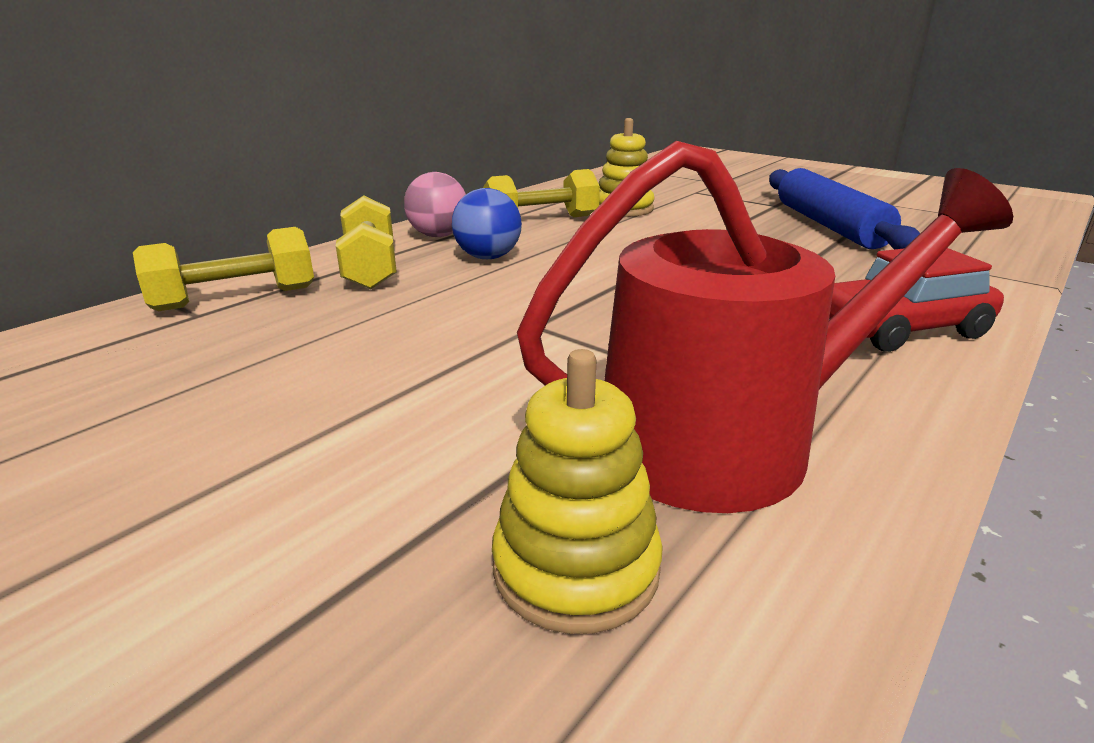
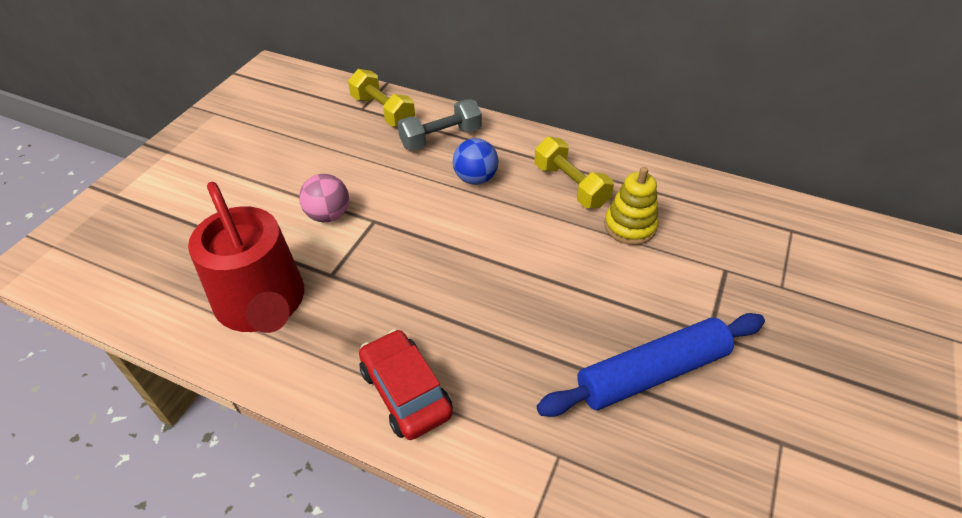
camera: 75 degrees right, 20 degrees up
yellow dumbbell [336,196,397,289] -> grey dumbbell [397,99,482,151]
pink ball [404,172,466,237] -> pink ball moved to [299,174,349,222]
yellow stacking toy [492,349,663,634] -> none

